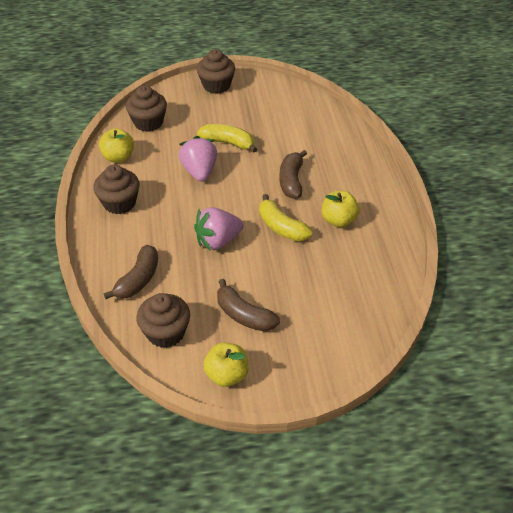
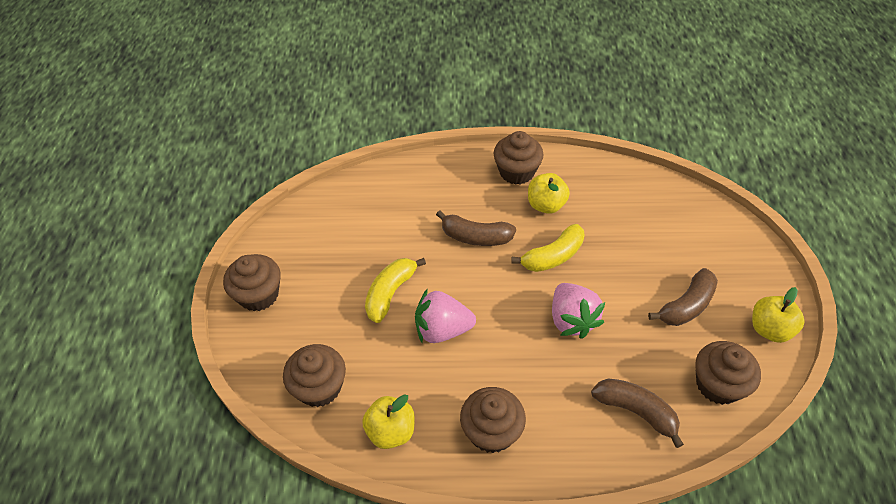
camera: 80 degrees left, 5 degrees up
none -> brown cupcake [494,131,544,185]

